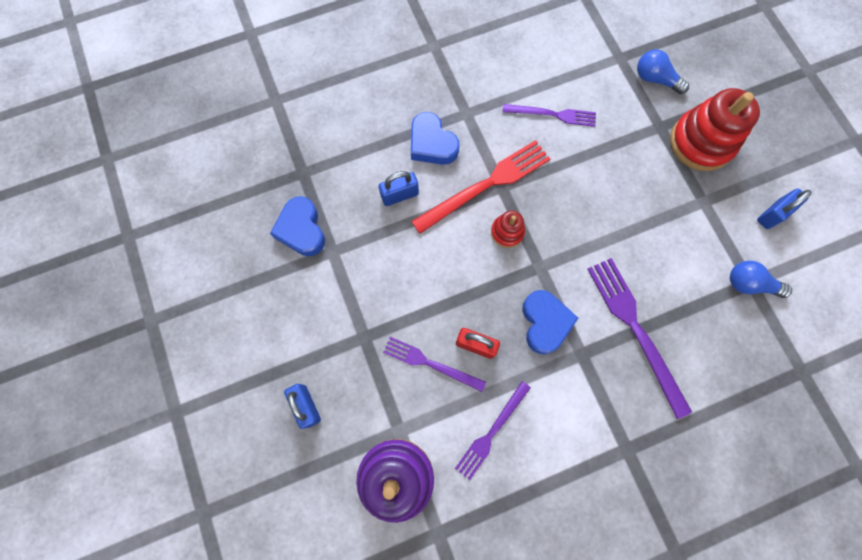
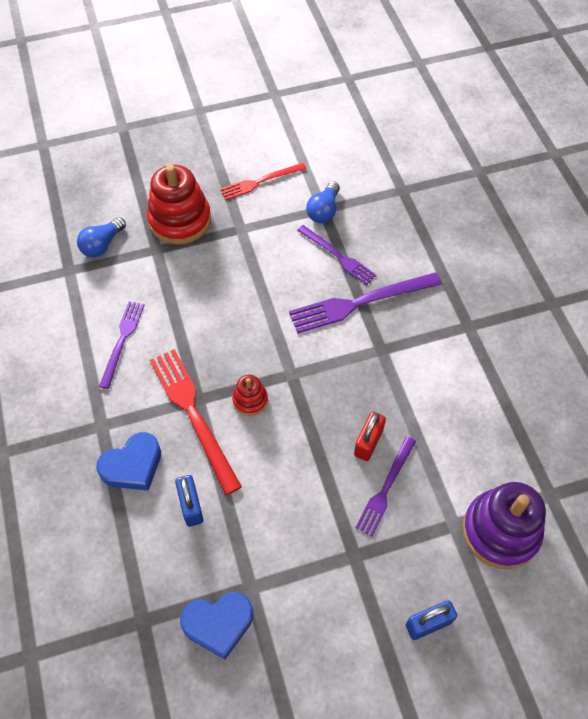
camera: 85 degrees left, 15 degrees down
purple fork [455,381,531,480] -> purple fork moved to [297,225,377,285]
blue heart [522,290,578,354] -> none
blue padlock [757,188,812,229] -> red fork [220,163,307,200]

